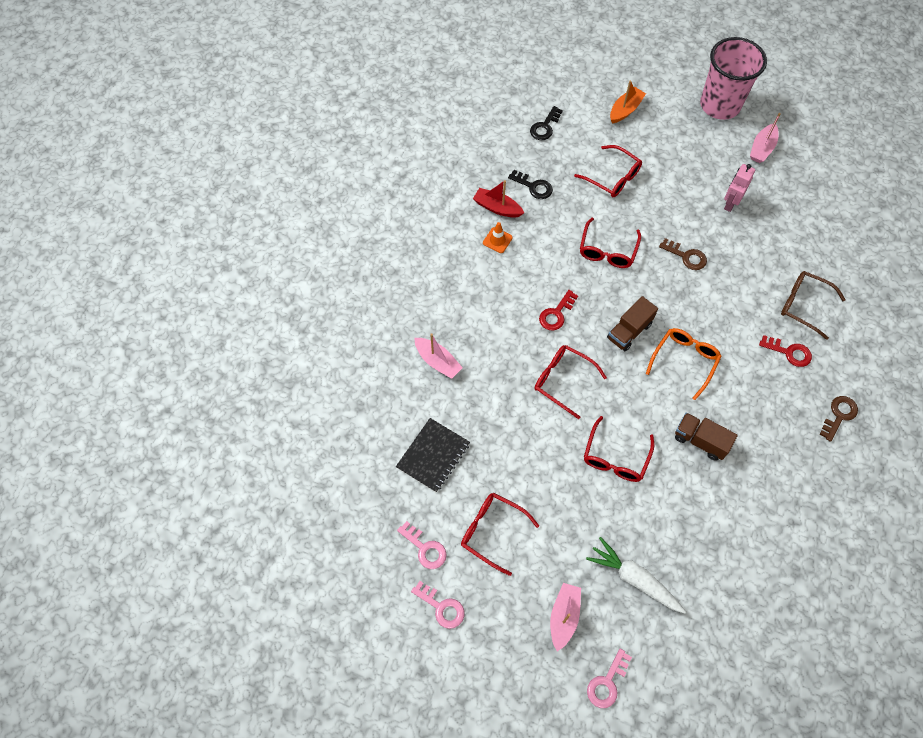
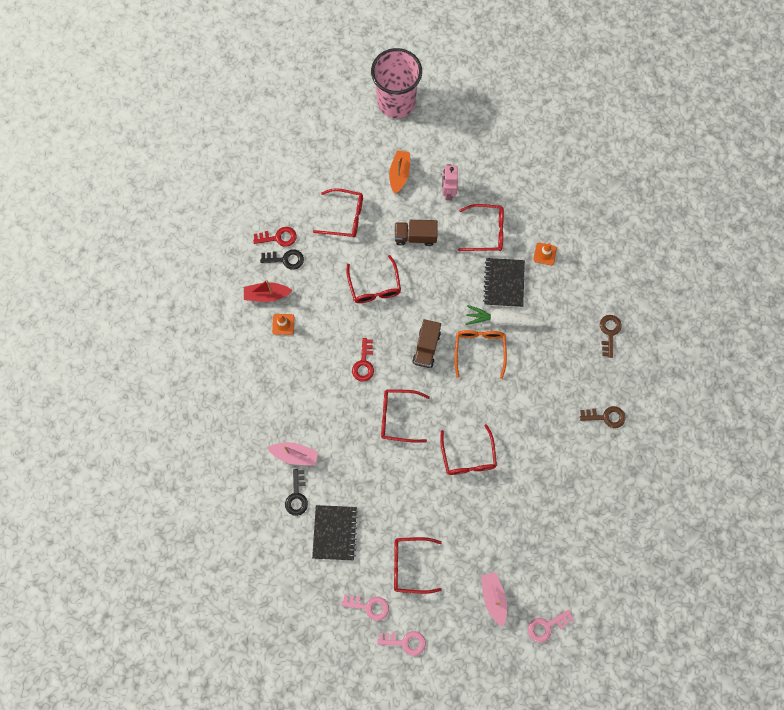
camera: 30 degrees left, 10 degrees up
black key [530,106,563,140] -> black key moved to [285,469,308,516]
white carrot [586,537,686,613] -> white carrot moved to [465,305,547,327]
pink key [587,649,632,708] -> pink key turned 60 degrees clockwise [528,610,574,643]
orange boat [610,80,646,124] -> orange boat moved to [389,150,410,194]
brown key [659,238,707,270] -> brown key moved to [580,406,625,428]
brown truck [675,413,738,461] -> brown truck moved to [394,220,438,246]
pink boat [750,113,781,163] -> none
red key [759,335,812,367] -> red key moved to [253,227,297,247]
brown glasses [781,271,846,340] -> orange traffic cone [533,243,557,266]
none -> red glasses [458,204,504,251]
none -> black notebook [483,258,525,307]

